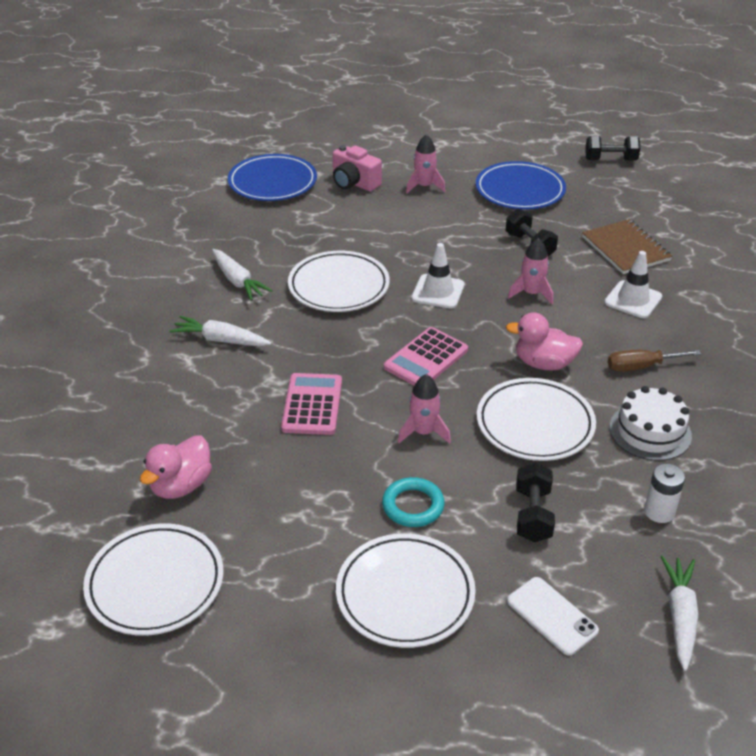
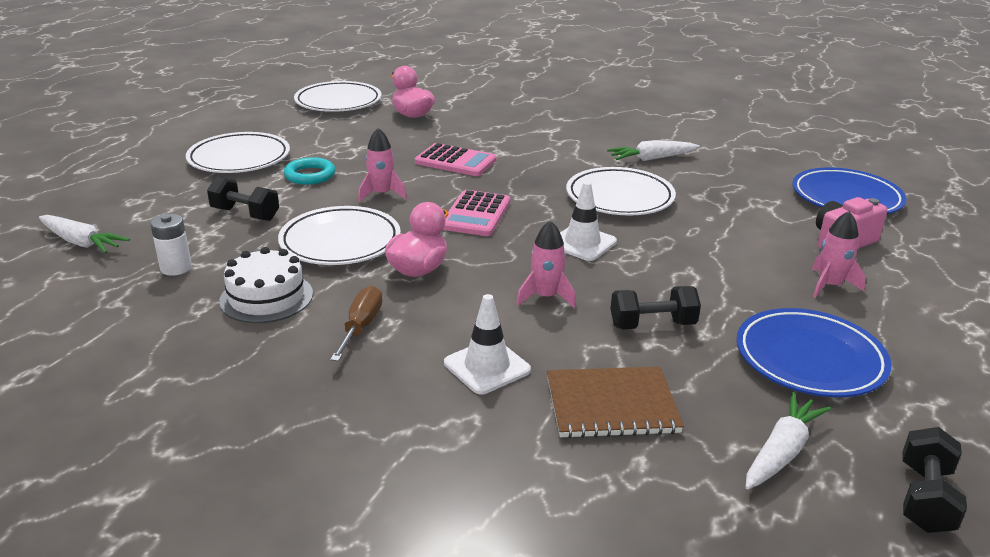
camera: 110 degrees right, 10 degrees down
white carrot [170,316,271,346] -> white carrot moved to [745,392,831,490]
pink calculator [384,327,468,386] -> pink calculator turned 135 degrees counterclockwise [443,190,510,236]
white phone [507,577,599,656] -> none

